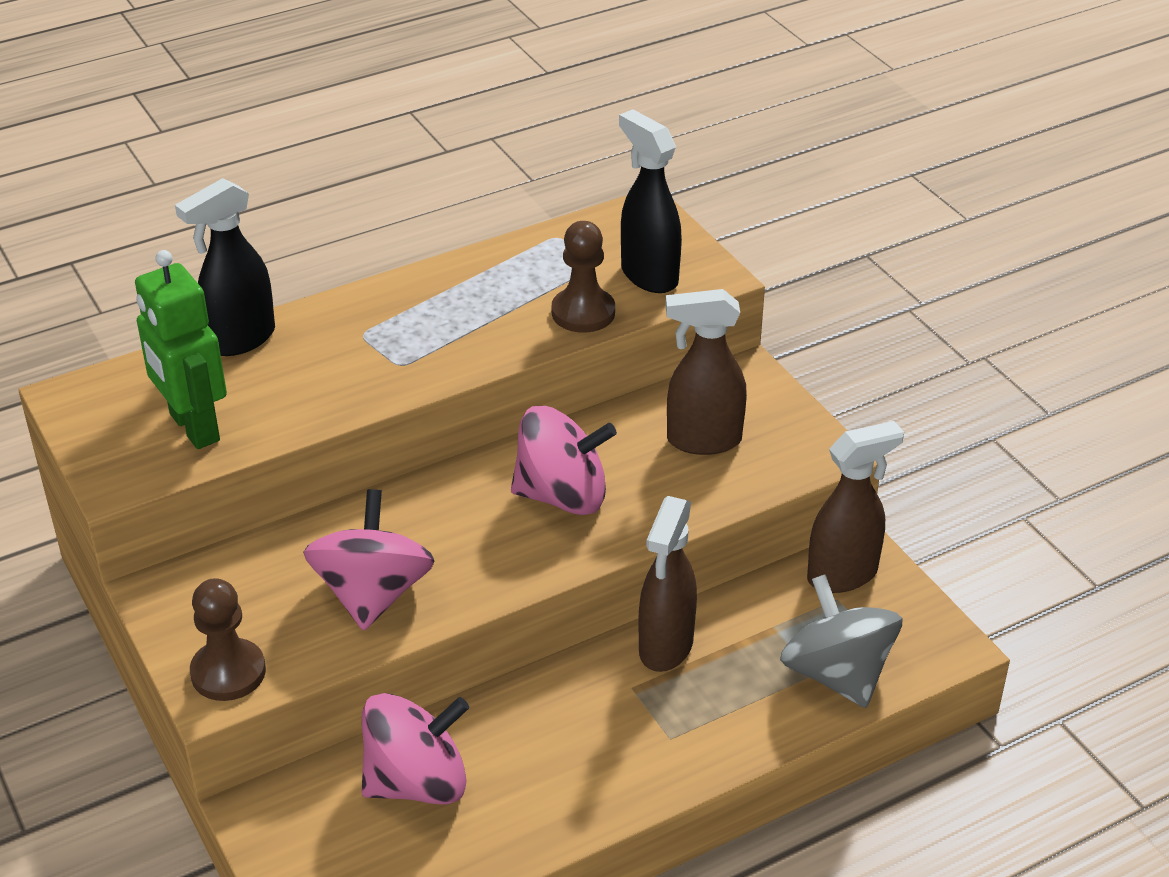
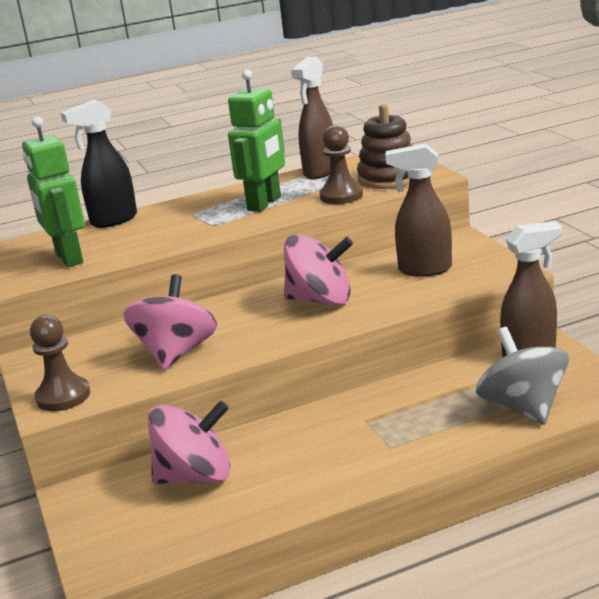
camera: 10 degrees right, 15 degrees down
black spray bottle [619,109,682,293] -> brown stacking toy [357,104,413,189]
brown spray bottle [638,496,697,672] -> brown spray bottle moved to [291,57,333,179]
none -> green robot [228,69,285,212]

